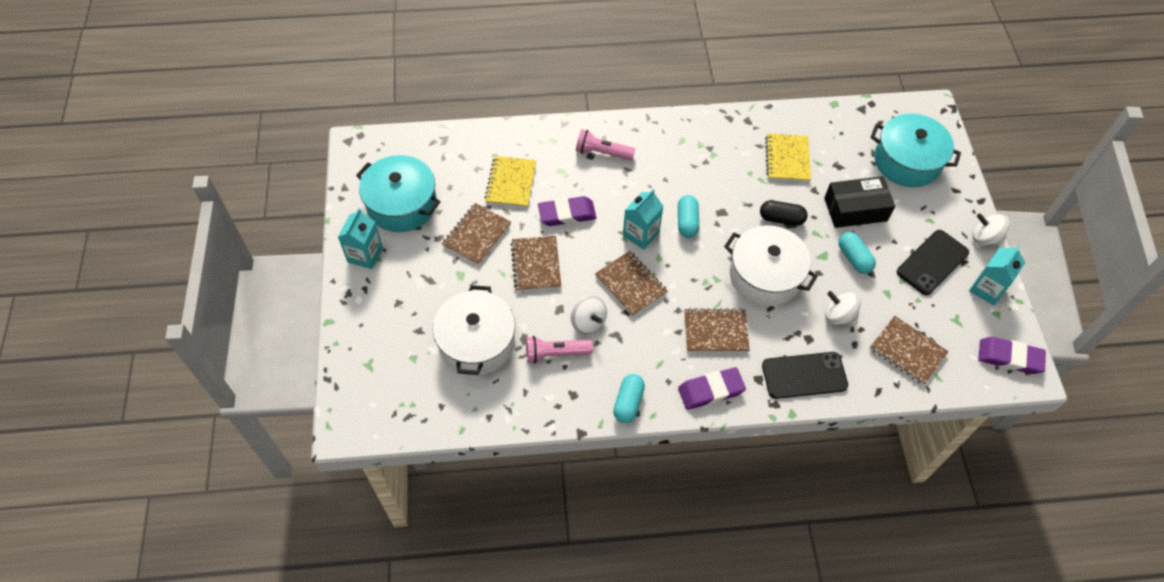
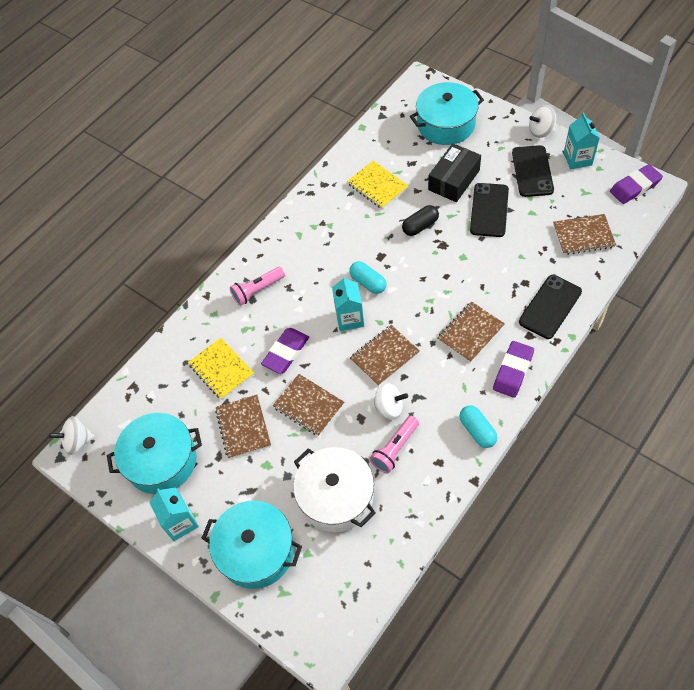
camera: 40 degrees left, 0 degrees up
brown notebook [595,251,668,317] -> brown notebook turned 45 degrees counterclockwise [350,325,420,386]
white pot [724,225,818,306] -> none
white spinning top [825,291,861,325] -> white spinning top moved to [49,416,95,455]
turquoise capsule [838,232,876,274] -> black phone [470,183,509,237]
none -> turquoise pot [201,501,302,589]

